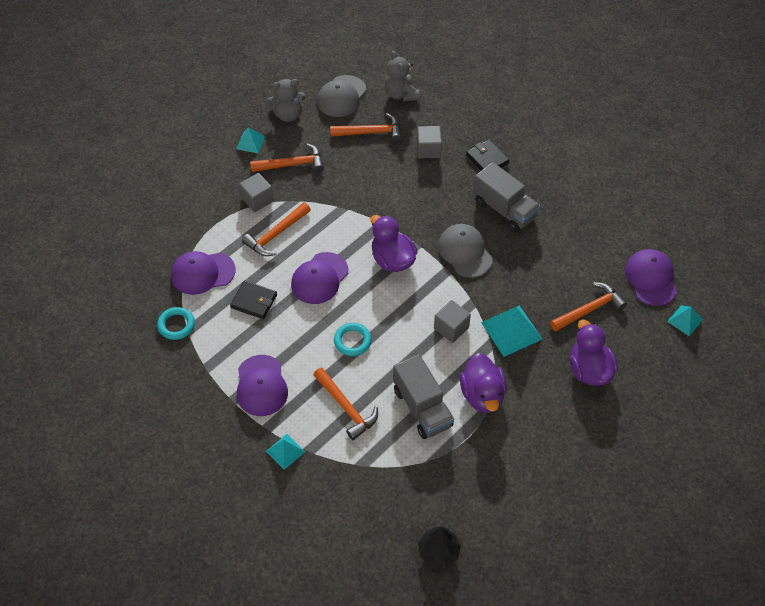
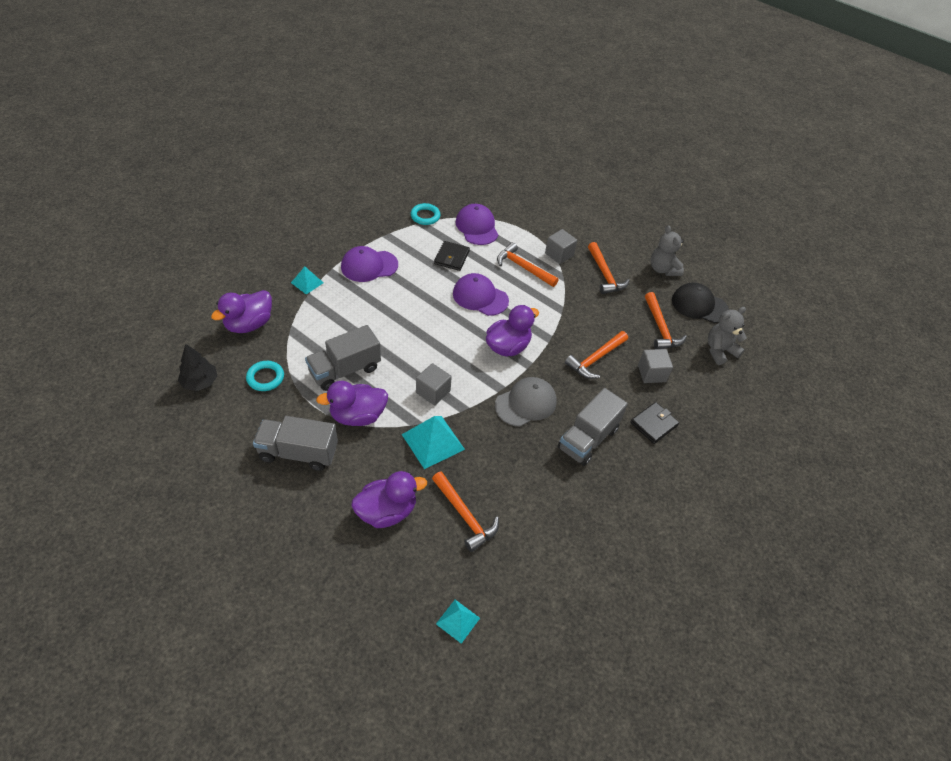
camera: 80 degrees right, 5 degrees down
turquoise pyramid [236,127,265,153] -> none
orange hammer [313,367,378,440] -> orange hammer moved to [565,331,628,379]
grey cap [317,75,366,117] -> black cap [672,282,729,323]
turquoise ring [334,323,372,356] -> turquoise ring moved to [246,361,284,391]
purple cap [625,249,677,306] -> none
none -> purple duck [211,290,272,333]
none -> grey truck [253,416,338,471]

